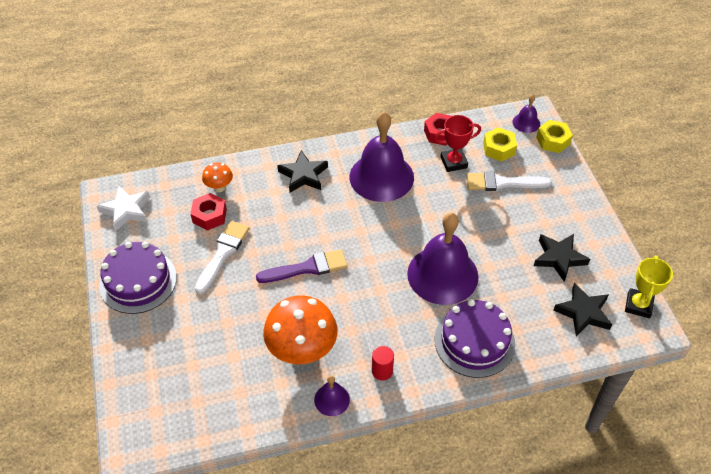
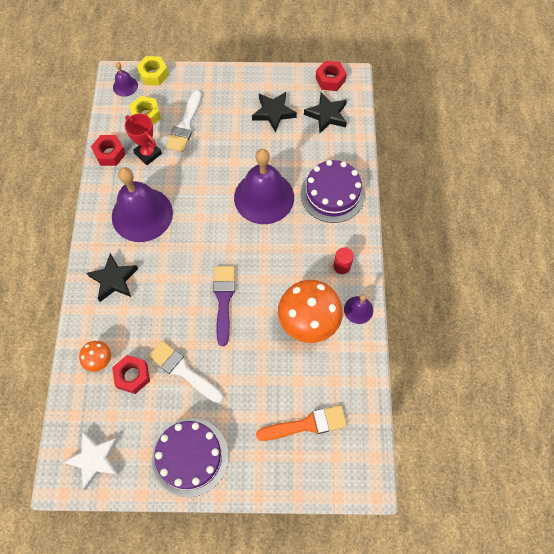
camera: 75 degrees left, 15 degrees up
red trophy [434,115,481,172] -> red trophy turned 45 degrees counterclockwise [125,113,162,165]
yellow trophy [625,255,673,318] -> red nut [316,61,347,91]
none -> orange brush [256,405,347,441]

